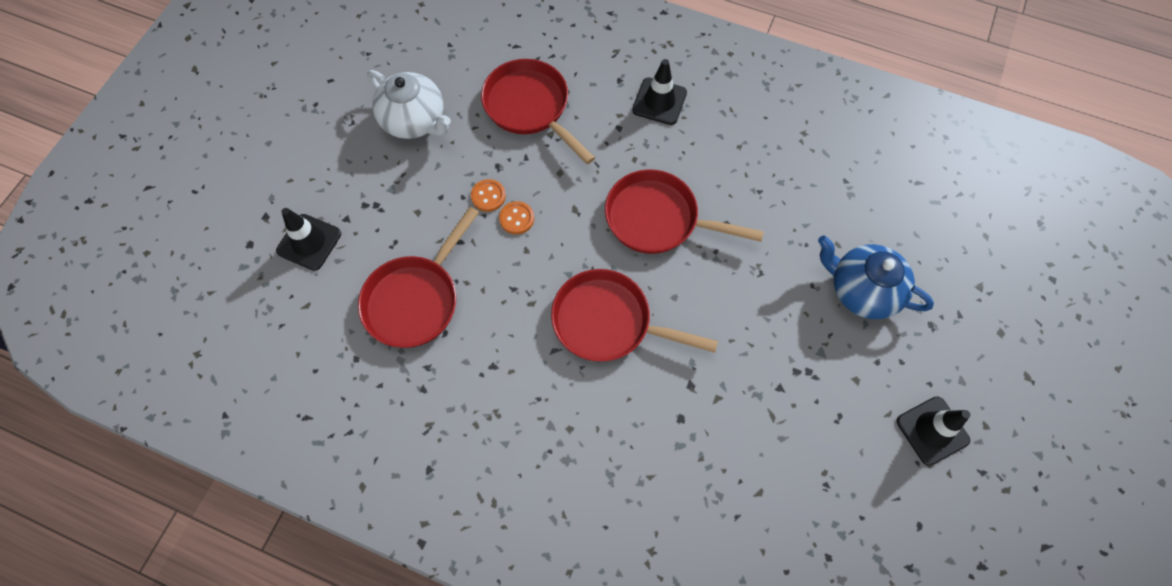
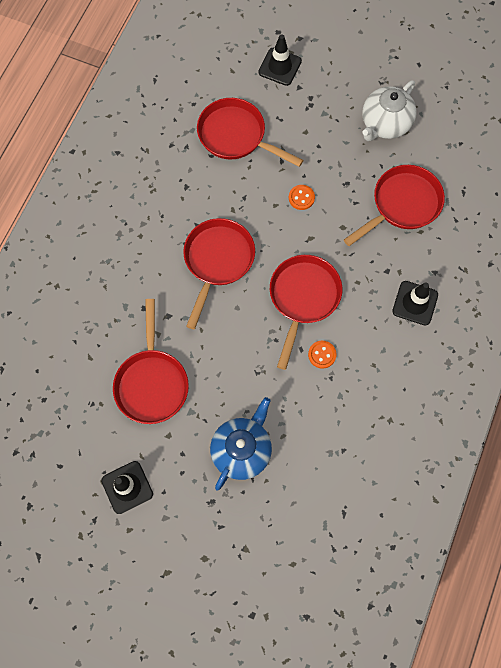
camera: 90 degrees right, 5 degrees up
orange button [471,179,506,212] -> orange button moved to [308,341,337,368]
none -> red pan [113,299,189,424]

